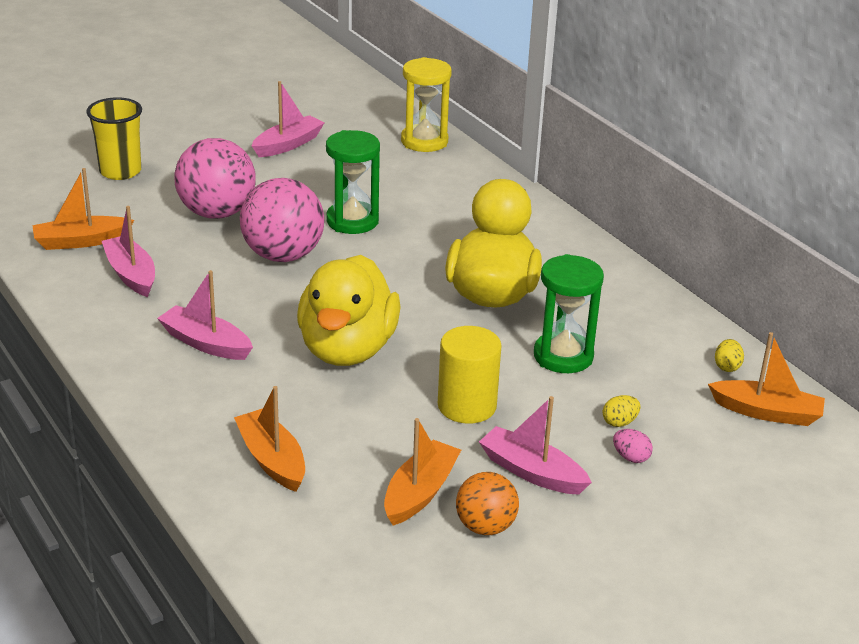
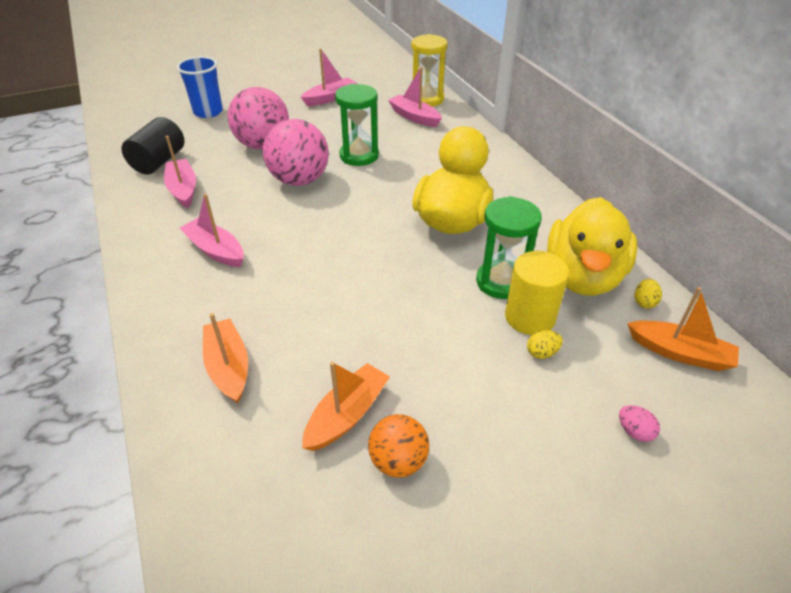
camera: 10 degrees right, 10 degrees up
orange boat [32,168,134,250] -> black cylinder [121,117,185,174]
yellow cup [86,97,142,180] -> blue cup [177,56,223,118]
yellow duck [297,255,401,366] -> yellow duck moved to [547,197,638,296]
yellow cylinder [438,326,502,424] -> yellow cylinder moved to [505,251,569,335]
pink boat [479,396,592,494] -> pink boat moved to [388,66,442,127]
pink egg [613,429,653,463] -> pink egg moved to [619,405,660,442]

